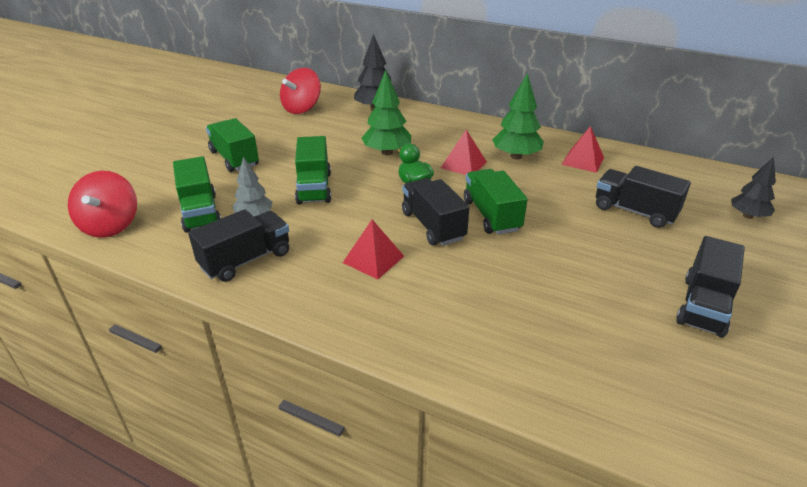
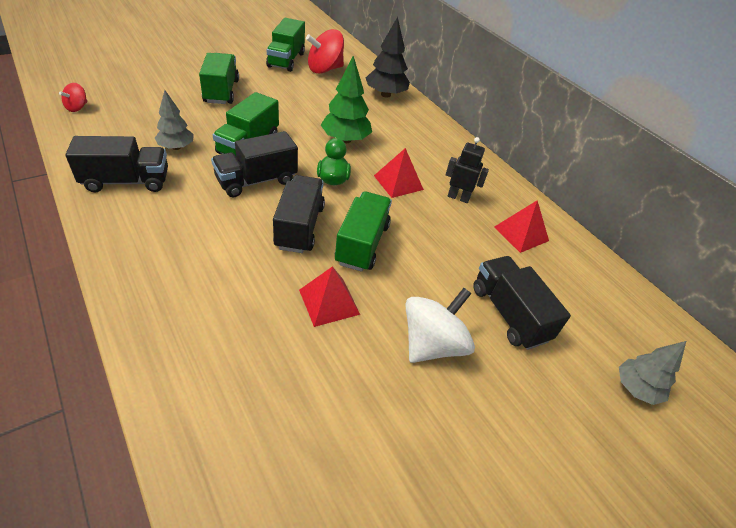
camera: 25 degrees right, 10 degrees up
red spinning top [68,171,137,238] -> red spinning top [59,83,87,112], size x0.50
green truck [173,156,221,233] -> green truck moved to [266,18,305,72]
red pyramid [343,219,404,279] -> red pyramid moved to [299,266,360,327]
green tree [492,73,544,159] -> black robot [446,137,489,203]
black truck [676,236,745,338] -> black truck moved to [211,131,298,197]
black tree [731,157,776,219] -> grey tree [619,341,686,405]
none -> white spinning top [405,288,475,363]

